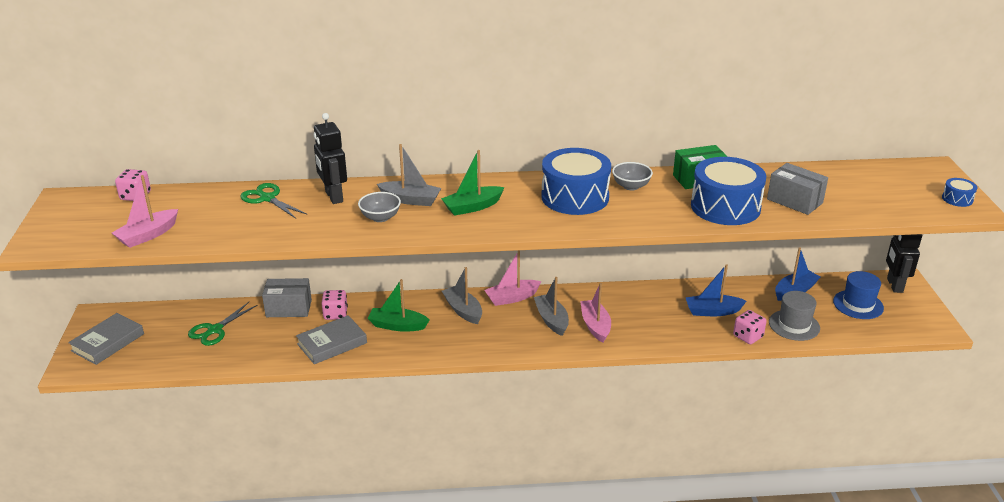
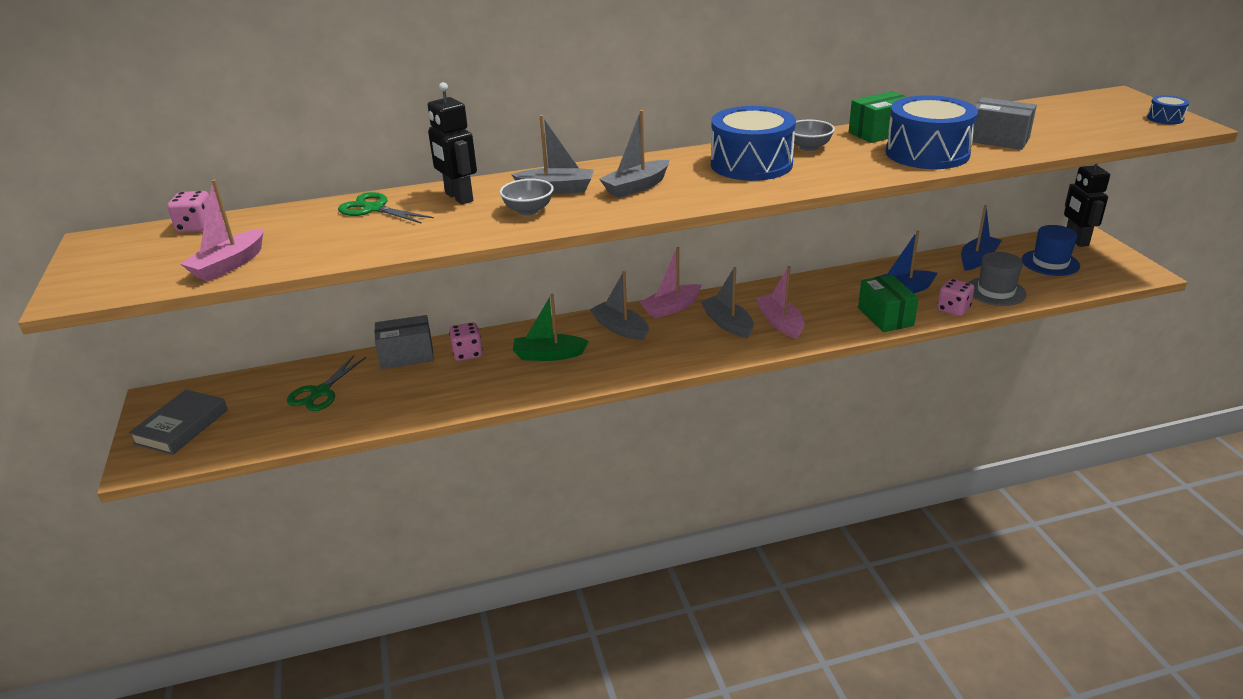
camera: 10 degrees left, 0 degrees up
grey book [296,315,367,364] -> none
green boat [441,150,505,216] -> grey boat [599,110,669,198]
none -> green box [858,274,919,332]

